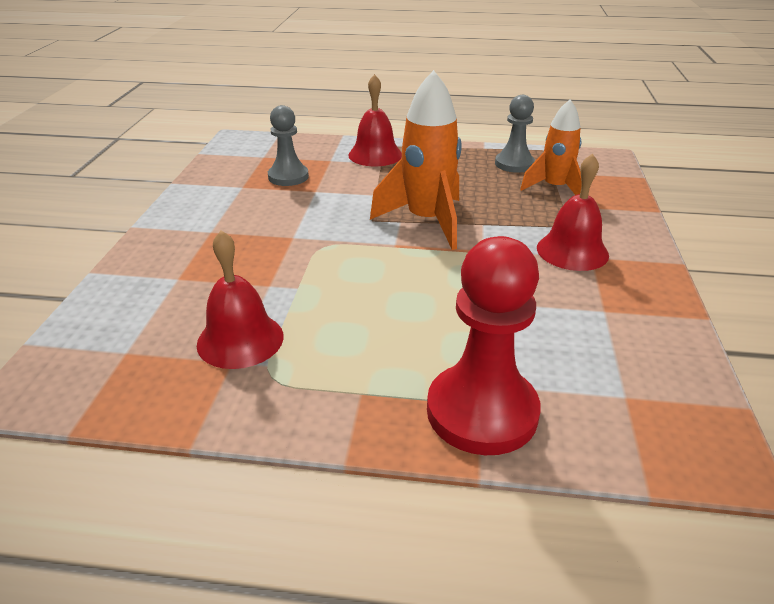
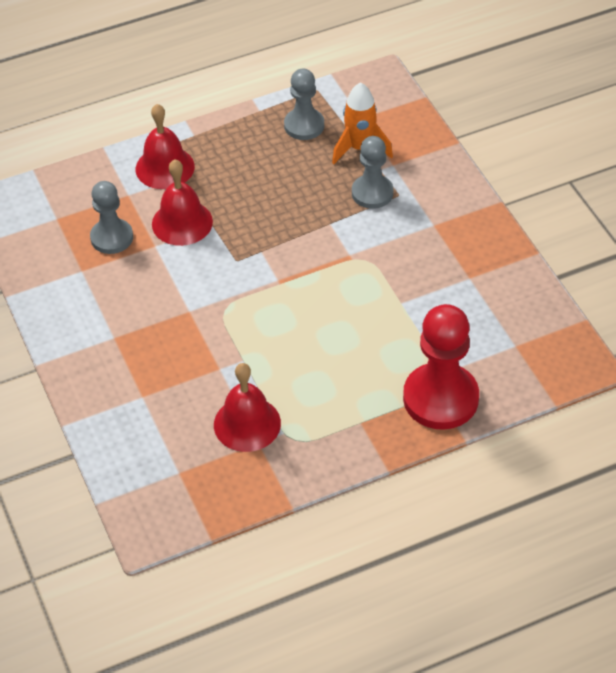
camera: 30 degrees left, 15 degrees up
orange rocket [370,70,461,250] -> none
red bell [537,153,609,271] -> red bell moved to [152,159,213,246]
none -> grey pawn [352,136,393,209]

